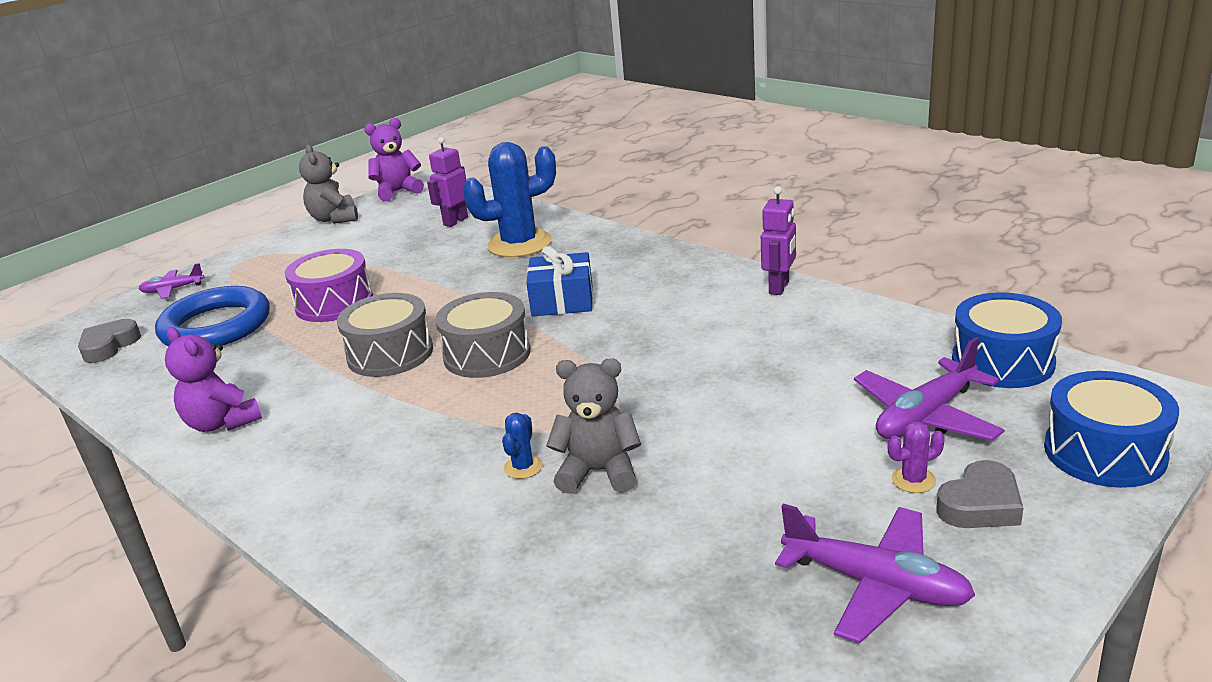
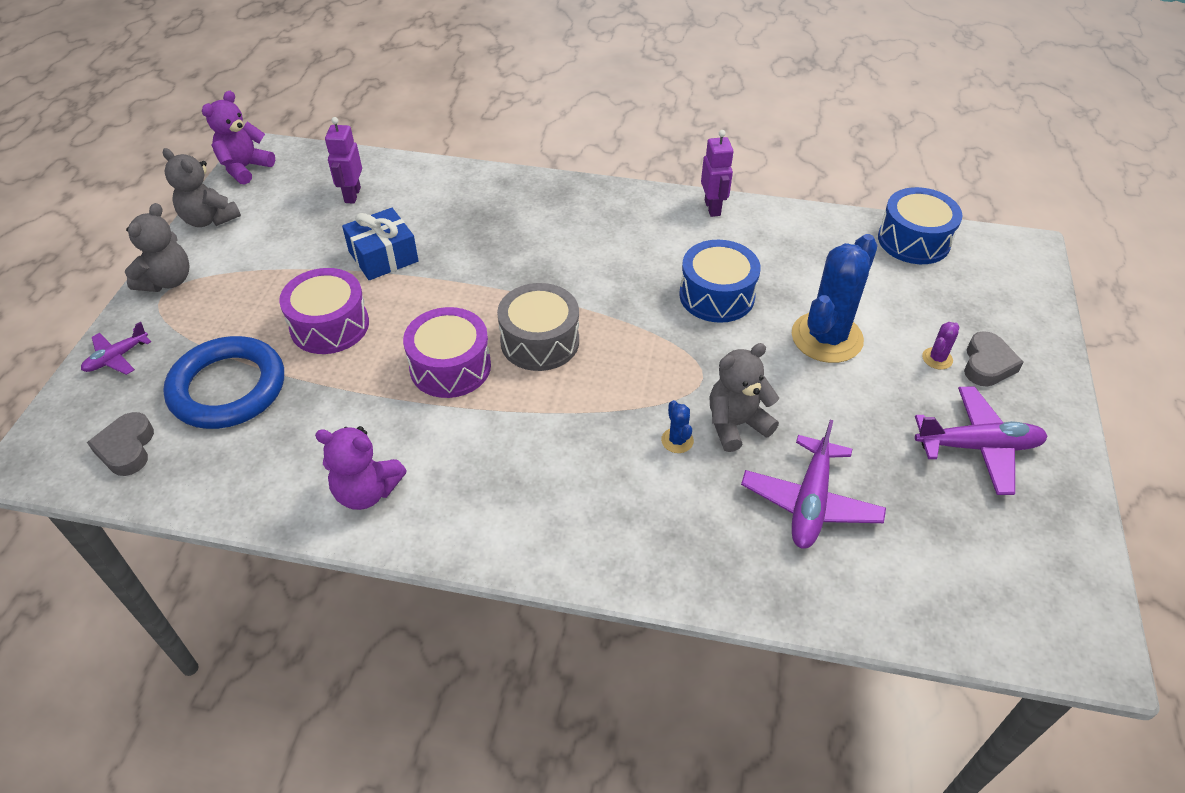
camera: 35 degrees left, 20 degrees up
grey drum [337,293,433,377] -> purple drum [403,307,491,398]
blue cactus [463,142,556,257] -> blue cactus moved to [792,234,878,363]
blue gift [526,246,593,317] -> blue gift moved to [342,208,419,280]
purple plane [854,337,1005,441] -> purple plane moved to [741,420,886,549]
blue drum [1044,371,1179,488] -> blue drum moved to [679,240,761,323]
none -> grey teddy bear [125,203,190,292]

